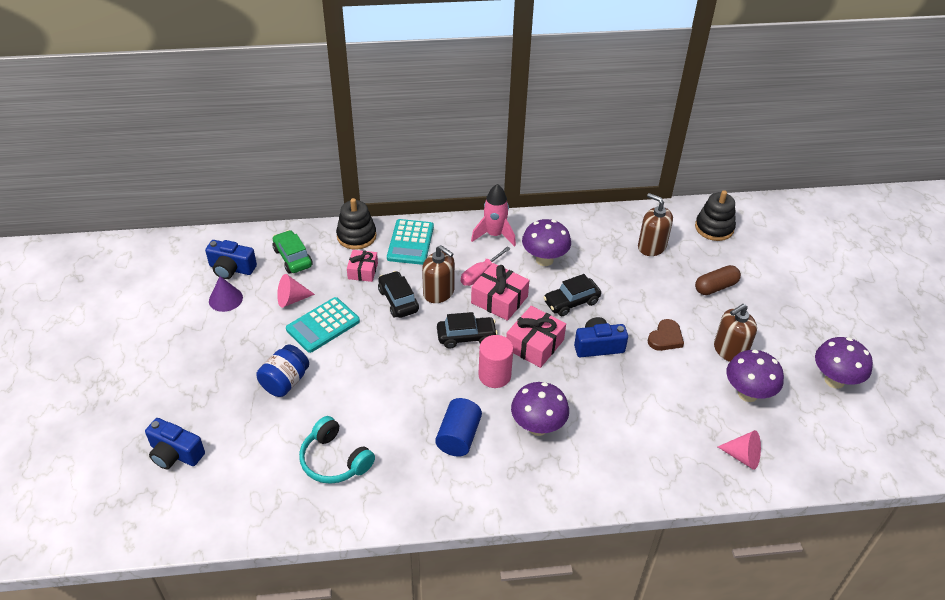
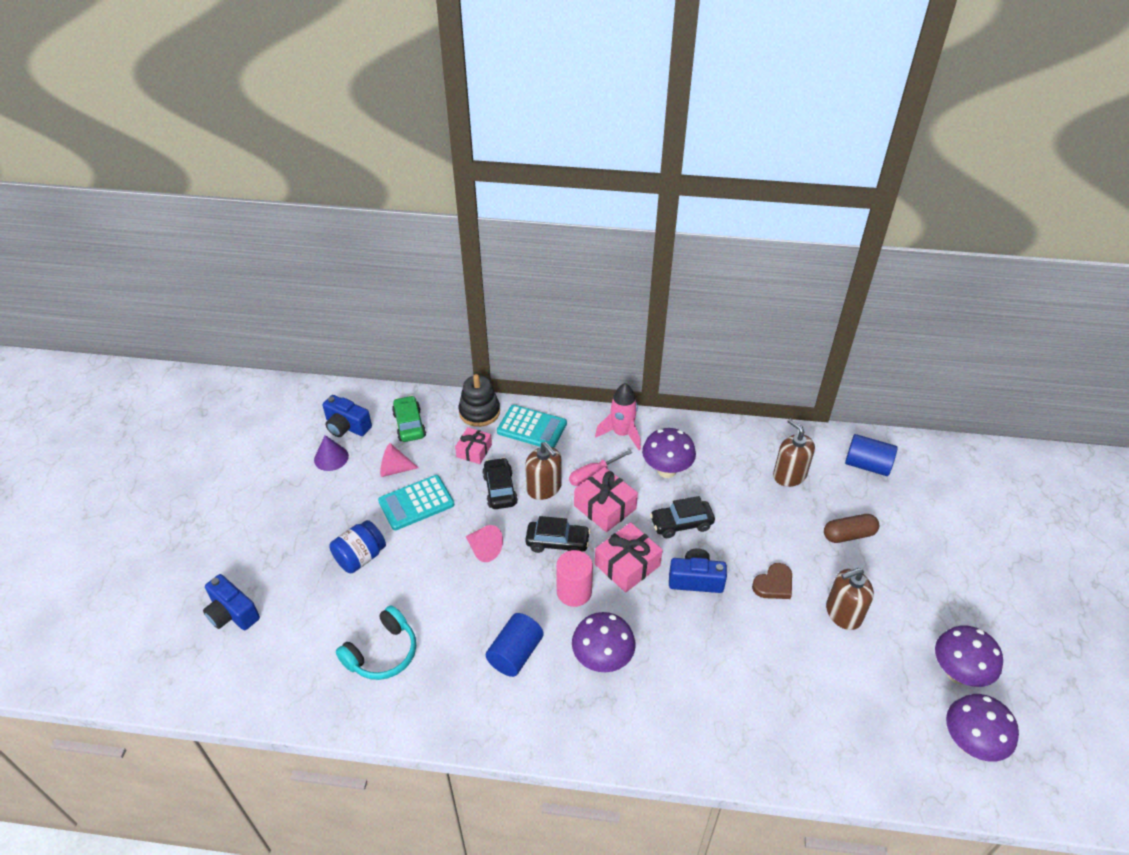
camera: 15 degrees right, 0 degrees up
turquoise headphones [299,416,375,484] -> turquoise headphones turned 105 degrees counterclockwise [336,605,416,680]
turquoise calculator [387,219,434,265] -> turquoise calculator turned 90 degrees counterclockwise [497,405,567,448]
black stacking toy [695,190,736,241] -> blue cylinder [845,434,898,476]
pink cone [718,430,761,470] -> pink cone moved to [465,525,503,562]
purple mushroom [726,350,784,402] -> purple mushroom moved to [946,694,1019,762]

